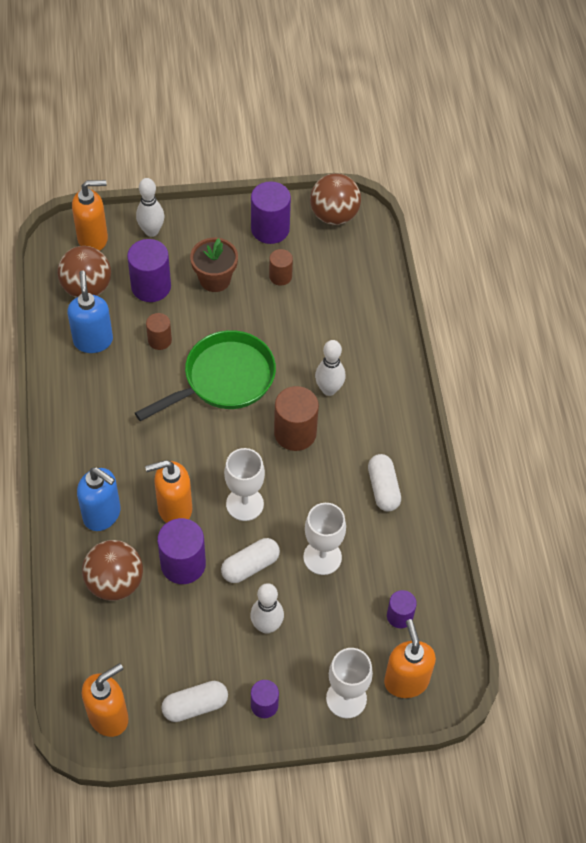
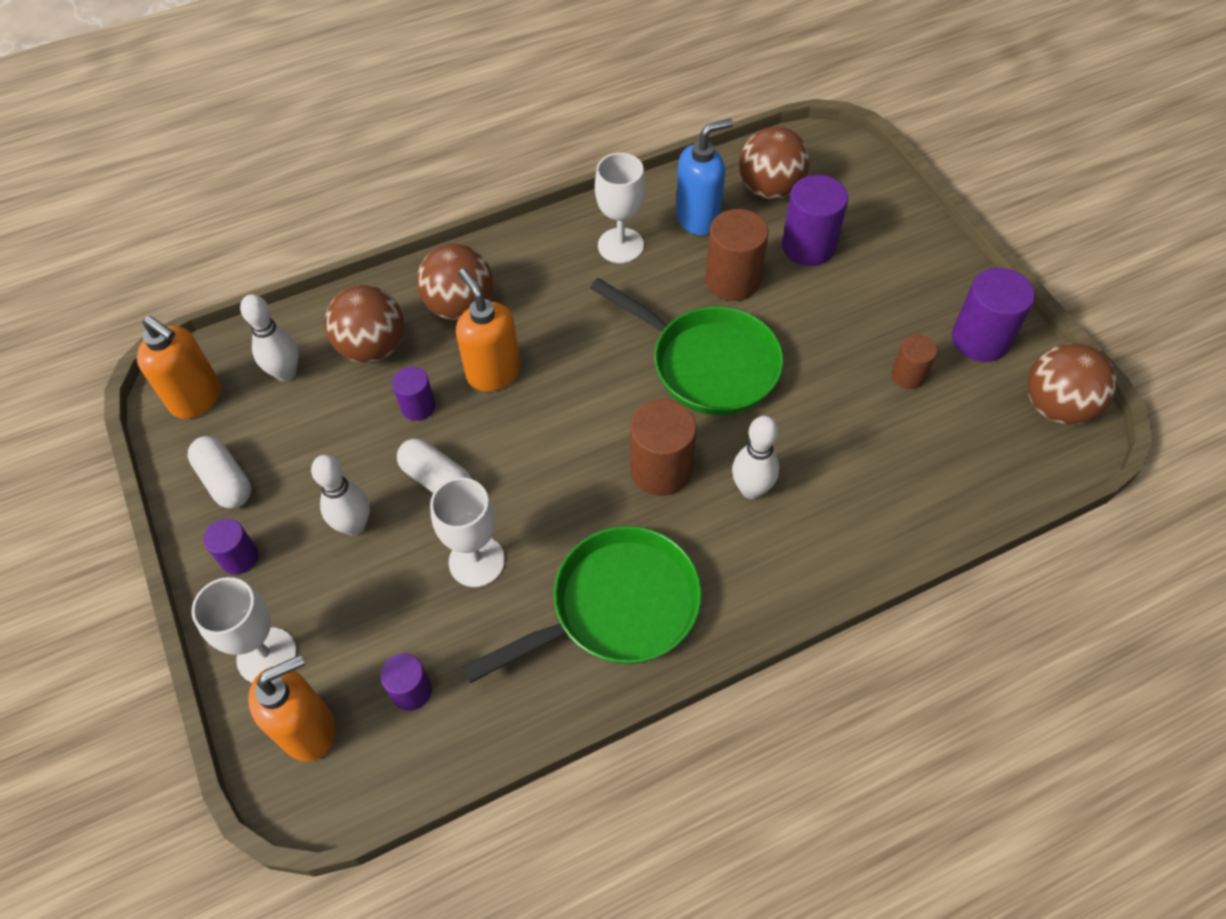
camera: 75 degrees right, 0 degrees up
orange soap dispenser [72,180,108,251] -> none
blue soap dispenser [77,467,121,531] -> brown ball [417,244,493,320]
white bowling pin [136,178,164,237] -> white bowling pin moved to [240,294,298,382]
brown cylinder [146,313,172,350] -> brown cylinder [705,209,769,301], size x1.72
purple cylinder [157,518,206,584] -> purple cylinder [392,366,435,421], size x0.58
brown flower pot [190,238,238,292] -> none
white goblet [224,448,265,521] -> white goblet moved to [595,153,646,263]
white capsule [368,454,401,511] -> green pan [462,526,702,683]

